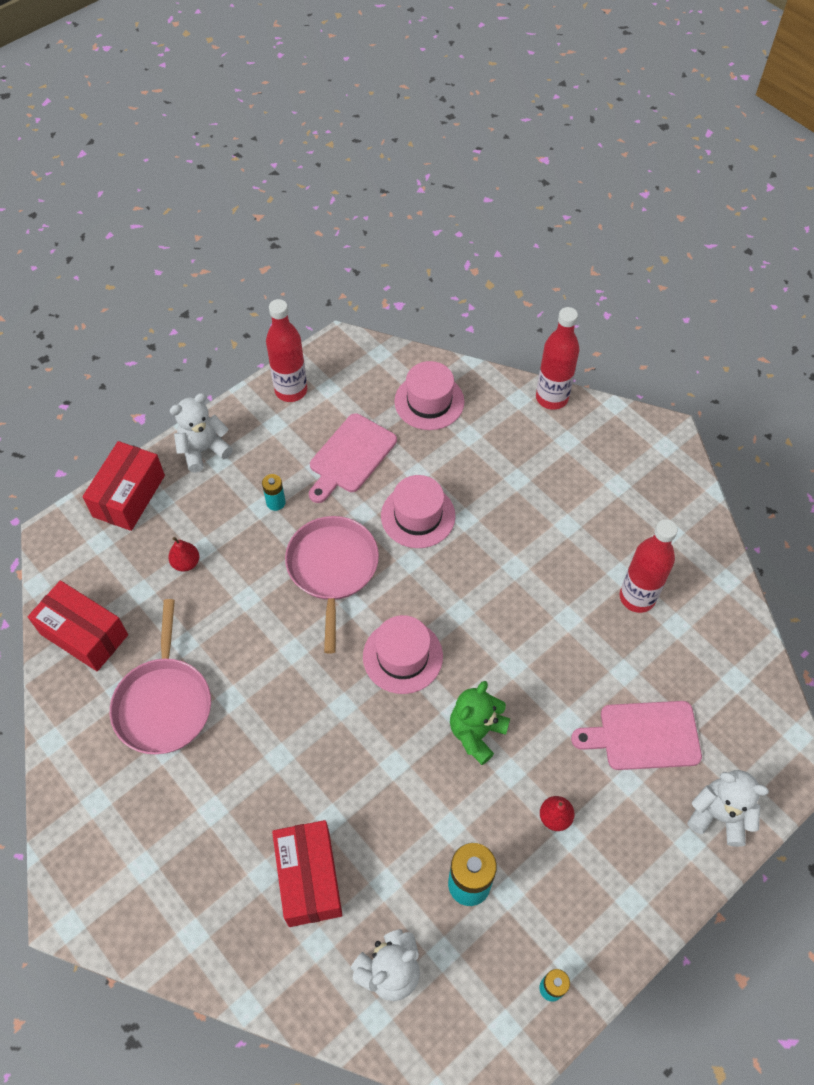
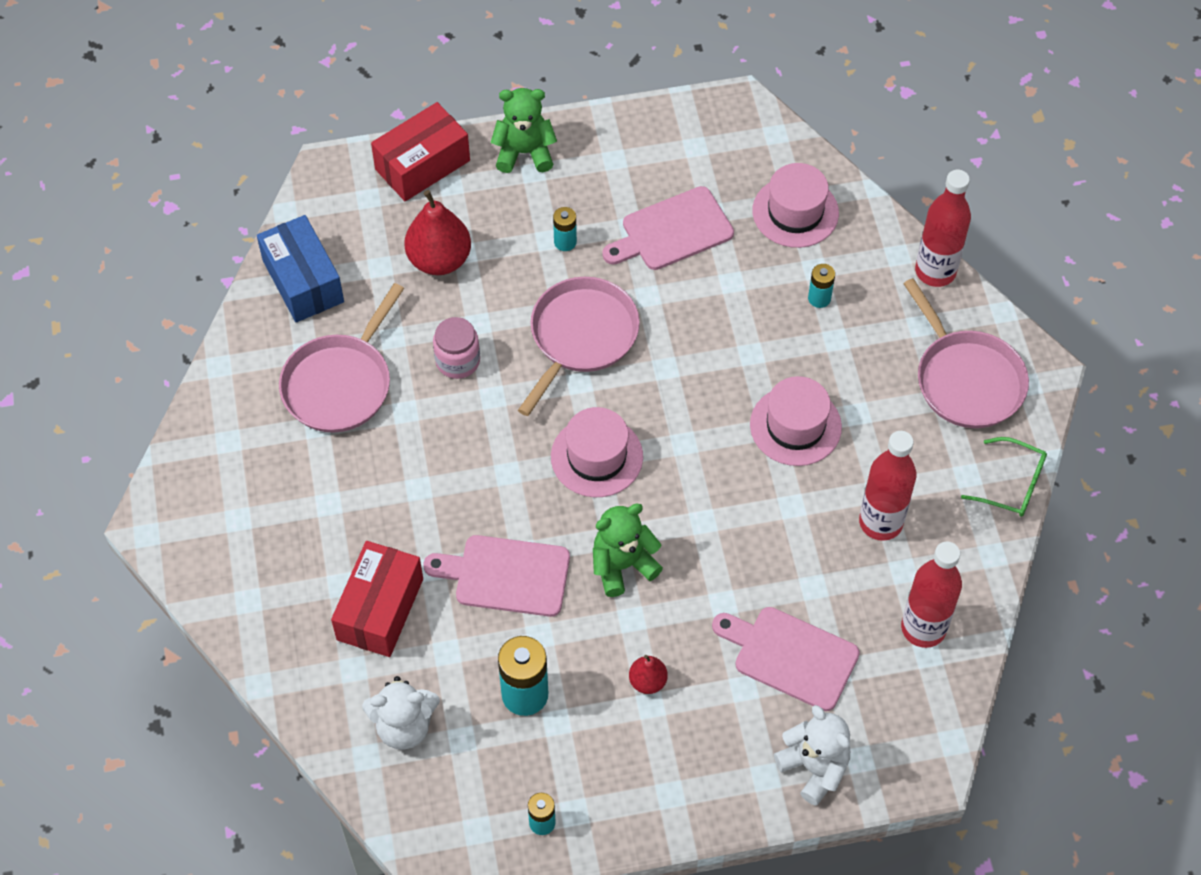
camera: 30 degrees right, 0 degrees up
red box [28,580,128,671] -> blue box [257,215,344,322]
red pear [168,537,199,572] -> red pear [404,190,471,275], size x1.90
white teddy bear [170,393,233,473] -> green teddy bear [491,88,557,173]
red bottle [266,299,307,402] -> red bottle moved to [901,541,962,648]
pink hat [381,475,455,548] -> pink hat moved to [750,376,842,466]
none -> pink cutting board [423,535,570,617]
none -> pink jar [433,317,480,379]
none -> turquoise battery [808,264,835,308]
none -> pink pan [903,278,1029,428]
none -> green glasses [961,437,1047,516]

